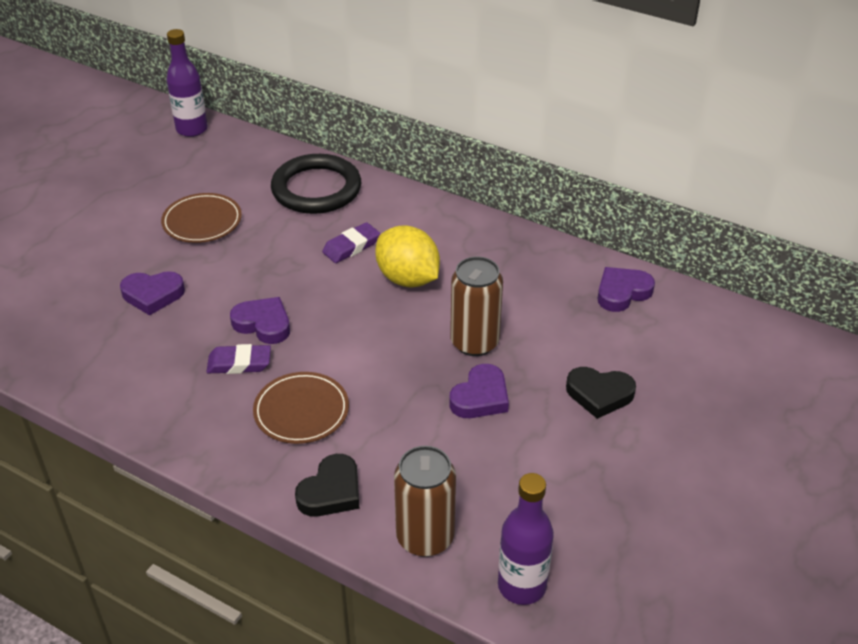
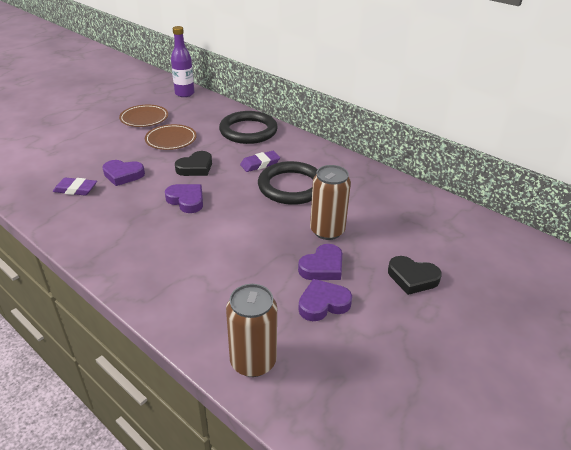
camera: 10 degrees right, 5 degrees down
purple eraser [206,344,271,374] -> purple eraser moved to [53,177,97,195]
brown plate [253,372,349,444] -> brown plate moved to [119,105,168,127]
black heart [295,454,359,517] -> black heart moved to [175,151,212,176]
yellow lemon [375,226,440,288] -> black ring [258,161,318,205]
purple bottle [498,473,554,605] -> none
purple heart [598,267,655,312] -> purple heart moved to [298,279,352,321]

